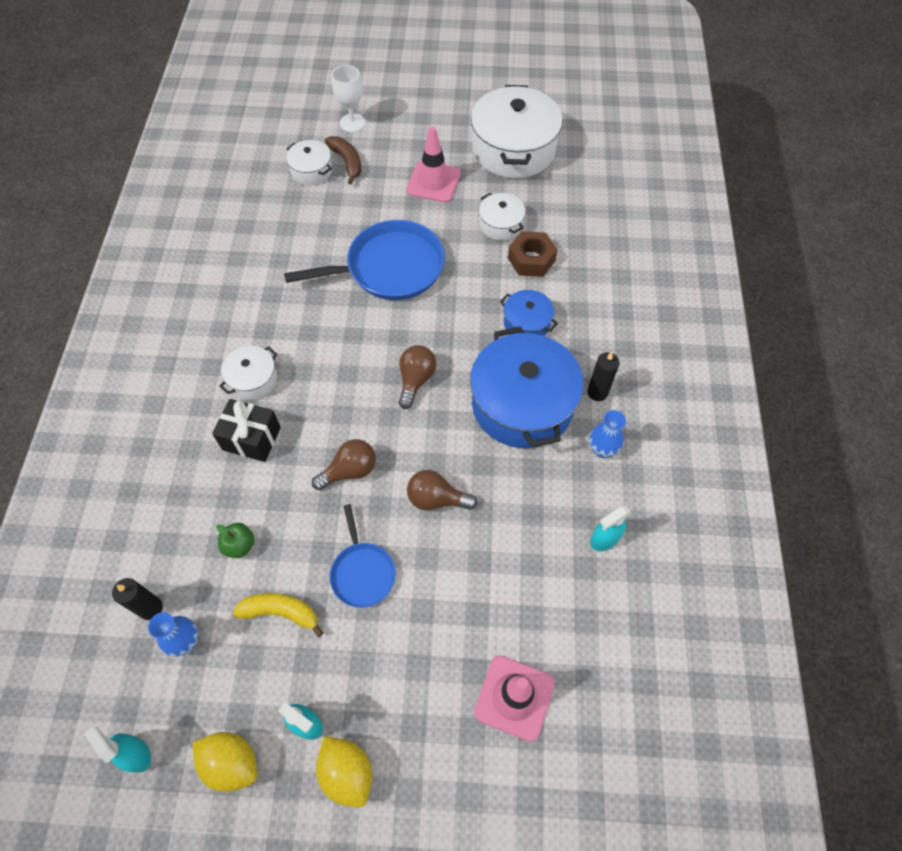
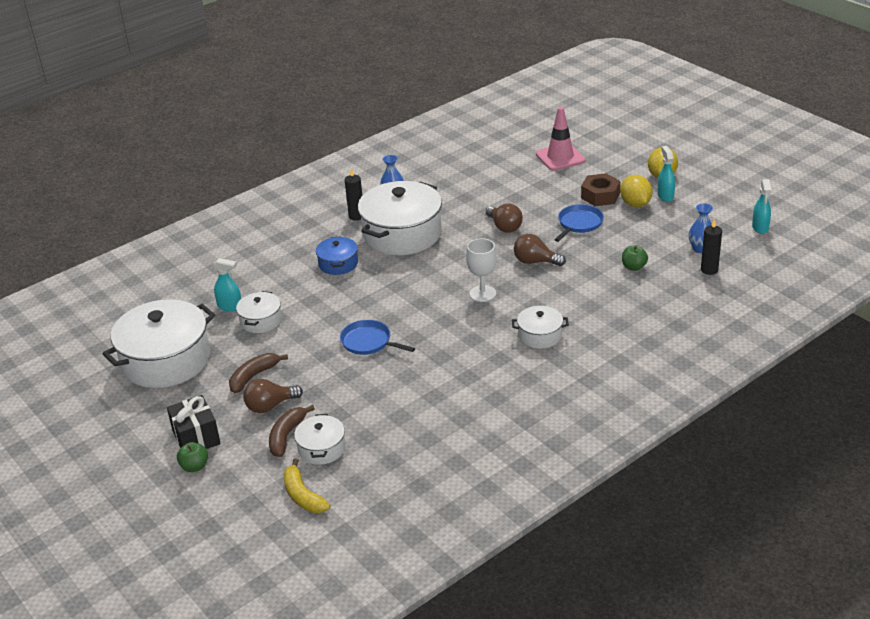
camera: 130 degrees left, 25 degrees down
yellow lemon [193,732,258,792] -> yellow lemon moved to [620,175,652,207]
black gift [212,399,281,462] -> black gift moved to [167,395,221,449]
yellow banana [233,593,323,637] -> yellow banana moved to [283,459,330,513]
blue pan [284,220,445,300] -> blue pan [340,320,415,355], size x0.55
white goblet [332,65,366,132] -> white goblet moved to [466,238,497,302]
brown light bulb [399,345,436,409] -> brown light bulb moved to [243,379,303,413]
pink traffic cone [406,126,461,203] -> brown banana [229,353,288,393]
blue pot [470,326,584,448] -> white pot [358,181,442,255]
brown nut [508,231,558,277] -> brown nut moved to [581,173,621,206]
turquoise spray bottle [590,505,631,551] -> turquoise spray bottle moved to [213,258,241,312]
none -> green apple [177,442,208,472]

